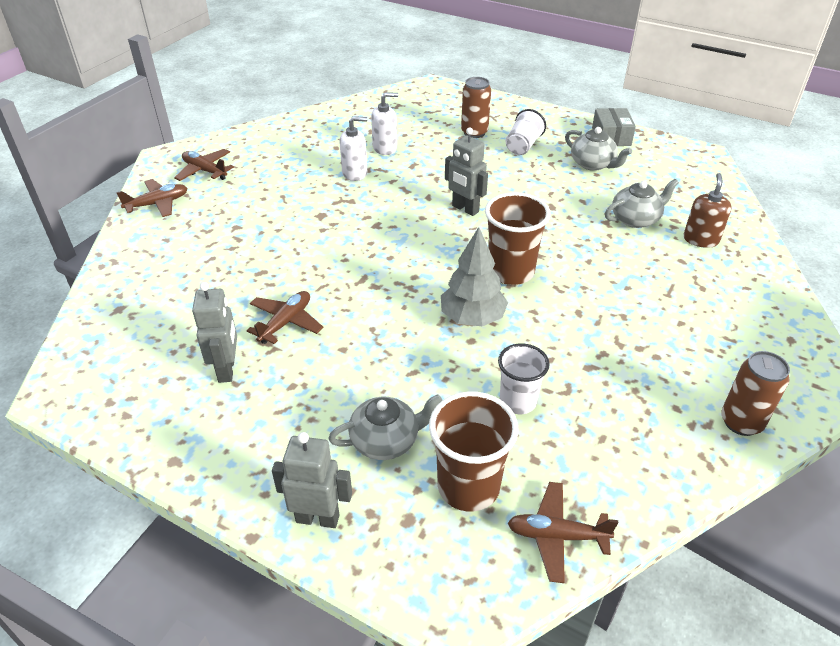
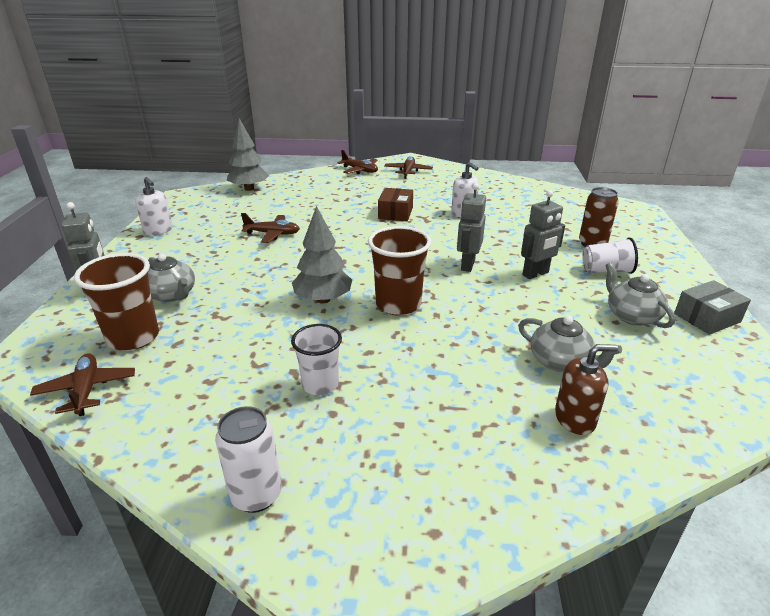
camera: 65 degrees right, 10 degrees down
grey robot [192,282,237,383] -> grey robot moved to [521,190,565,279]
white soap dispenser [371,93,398,155] -> white soap dispenser moved to [135,177,173,236]
white cup [498,344,550,414] -> white cup moved to [291,324,342,395]
grey teapot [565,127,632,171] -> grey teapot turned 135 degrees clockwise [605,263,675,328]
brown can [721,351,790,436] -> white can [215,406,282,513]
none -> grey tree [227,118,269,191]
none -> brown box [378,188,413,221]

